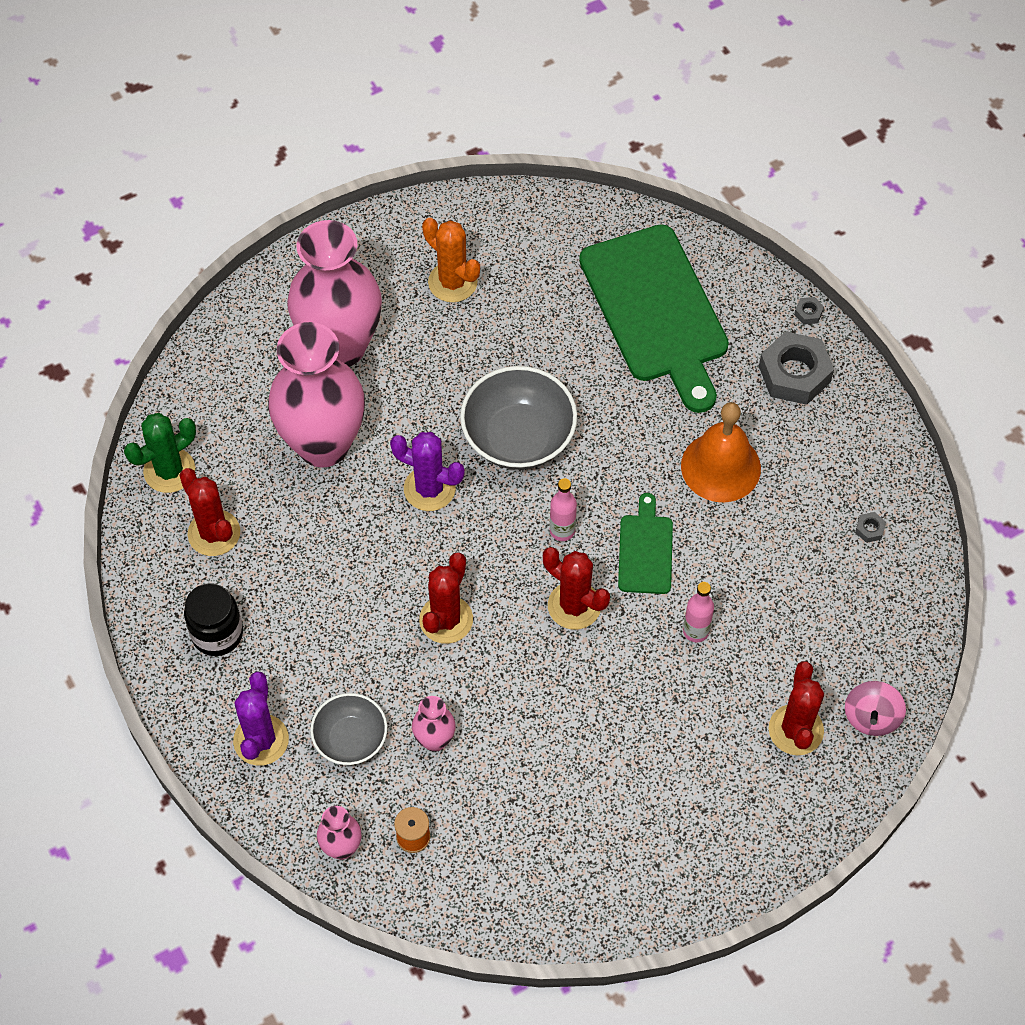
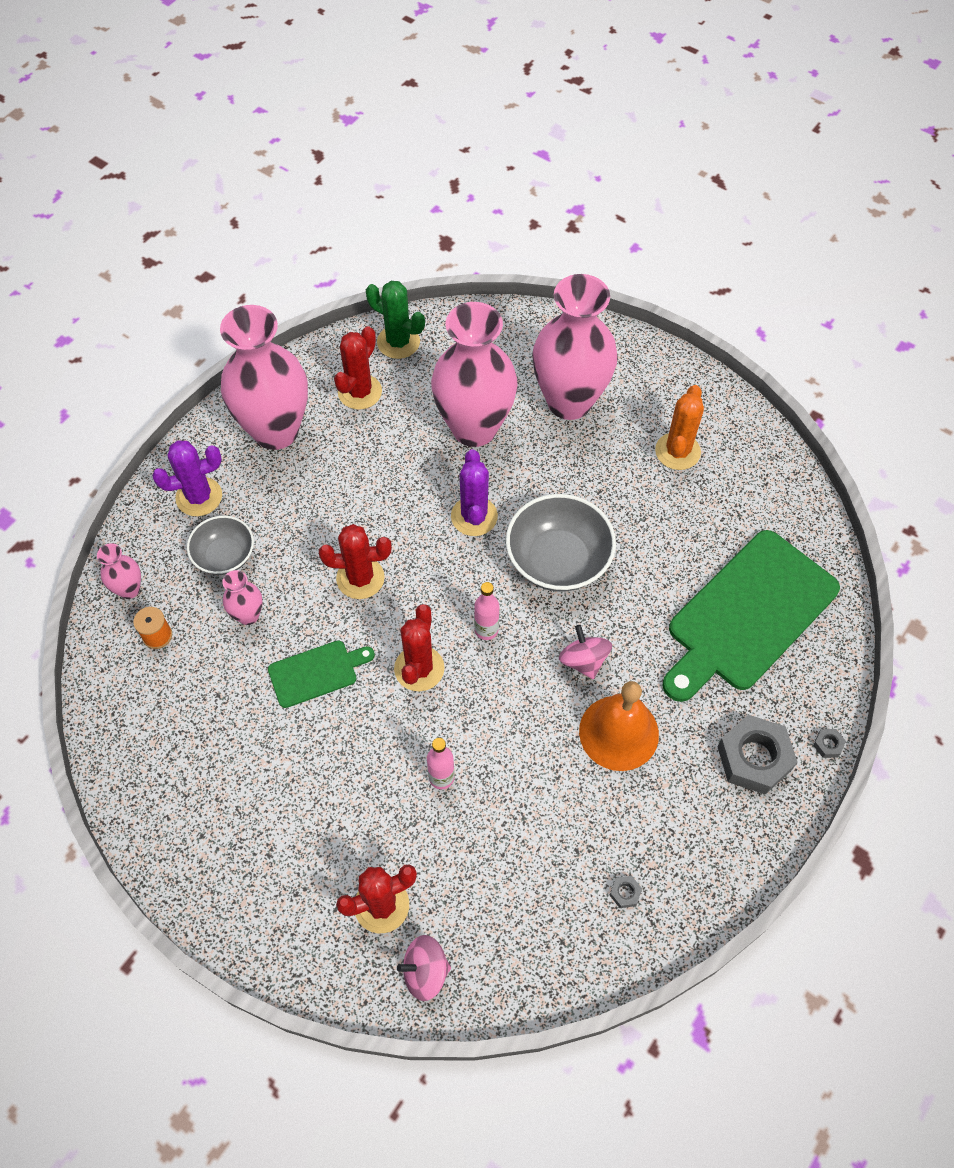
camera: 65 degrees right, 0 degrees up
black jar [184,583,243,656] -> pink vase [220,305,308,450]
green cutting board [618,493,673,594] -> green cutting board moved to [268,640,375,708]
none -> pink spinning top [559,625,612,679]

